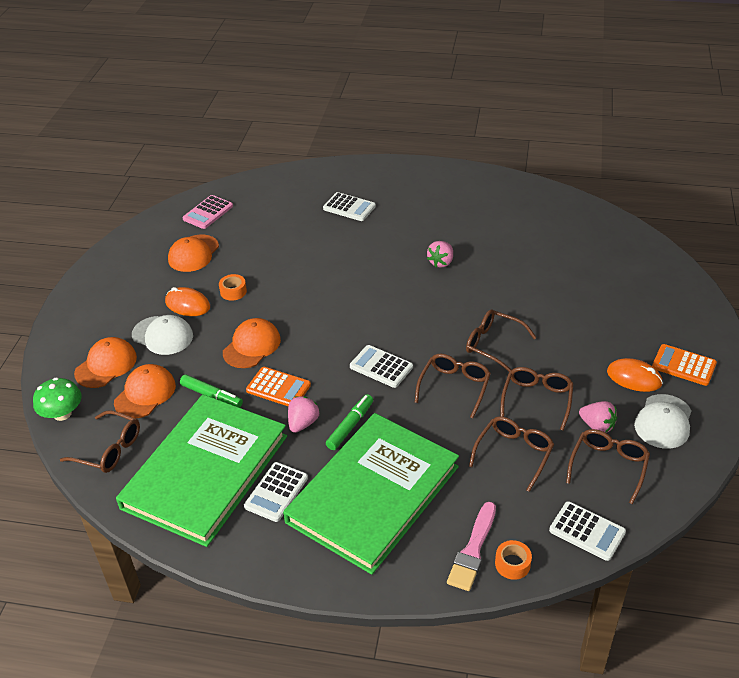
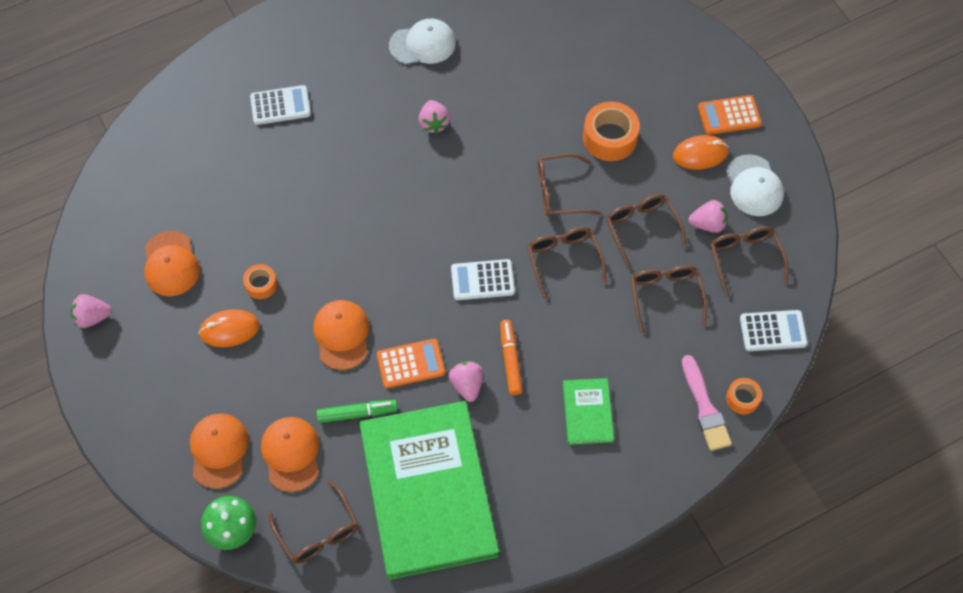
camera: 40 degrees left, 20 degrees up
brown glasses [60,410,140,473] -> brown glasses turned 75 degrees clockwise [269,480,358,564]
white cap [132,315,193,355] -> white cap moved to [389,18,456,64]
pink calculator [182,195,233,229] -> none
white calculator [244,462,308,522] -> none
green book [283,413,459,575] -> green book [563,378,614,445], size x0.42
green marker [326,394,373,450] -> orange marker [500,320,523,395]
none -> pink strawberry [70,294,112,328]
none -> orange tape [583,102,640,161]

